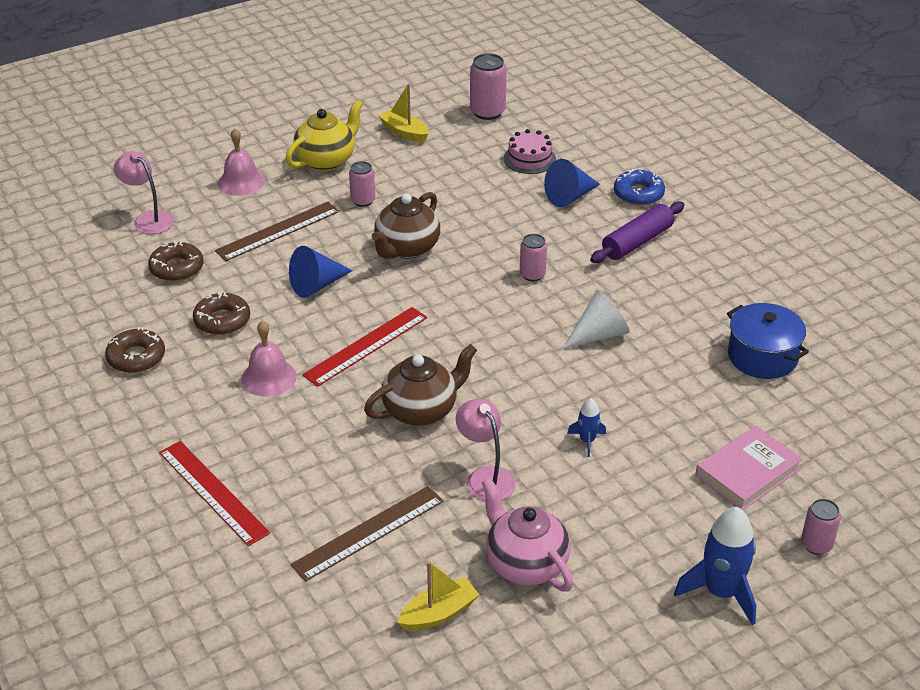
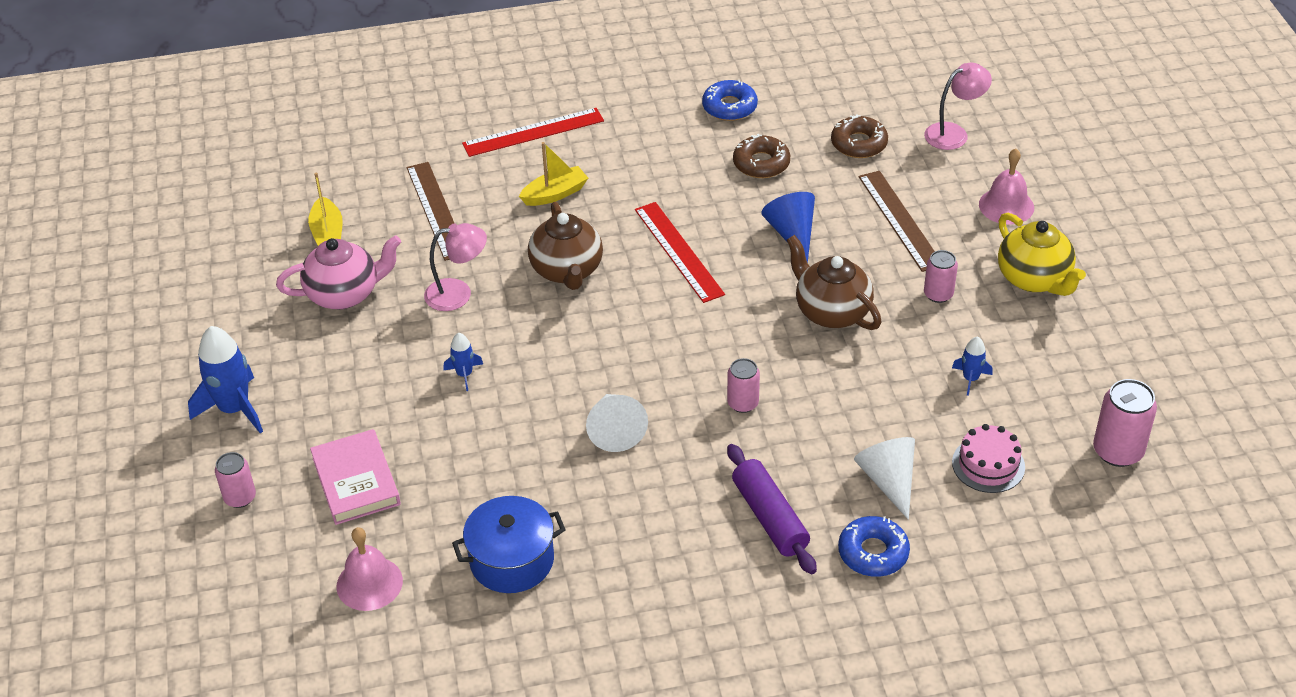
camera: 110 degrees right, 5 degrees up
brown donut [105,327,165,373] -> blue donut [702,80,758,121]
pink bell [241,320,297,397] -> pink bell moved to [336,527,403,611]
yellow boat [379,84,428,142] -> yellow boat moved to [519,142,588,206]
blue cone [544,159,600,207] -> white cone [854,437,915,520]
none -> blue rocket [952,337,993,396]

